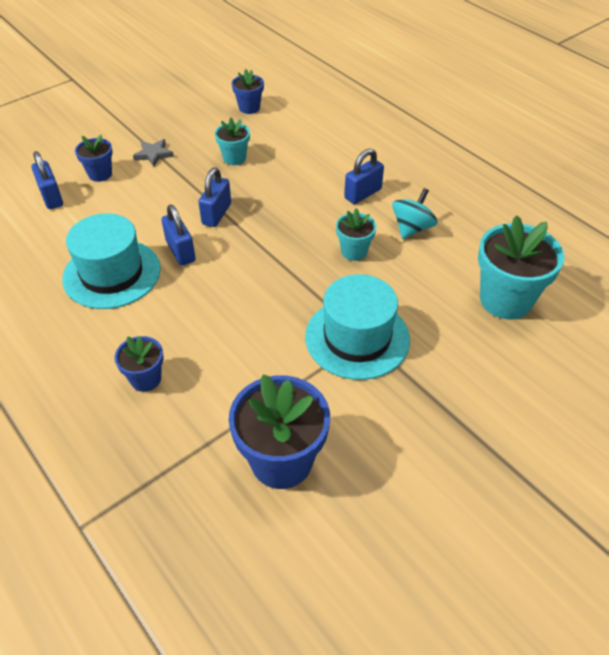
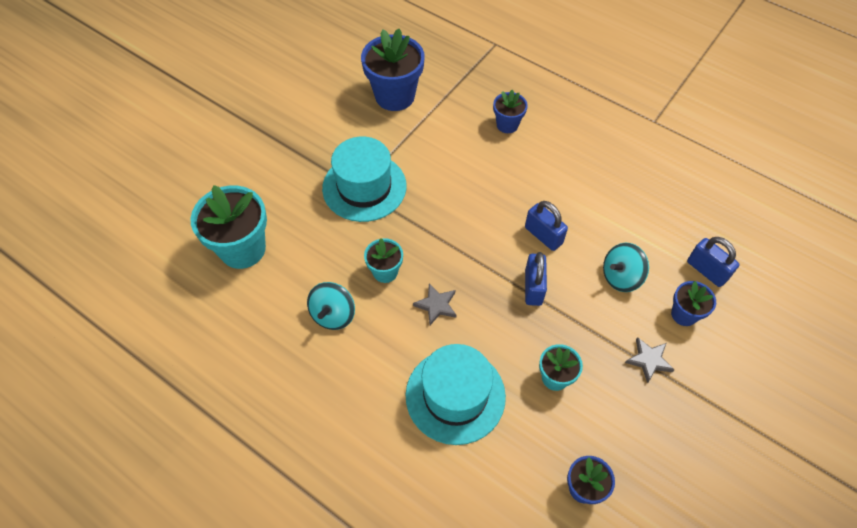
camera: 165 degrees right, 10 degrees up
turquoise hat [62,213,161,309] -> turquoise hat moved to [406,344,506,445]
blue padlock [344,149,384,204] -> none
none -> grey star [413,283,456,325]
none -> turquoise spinning top [603,243,649,292]

